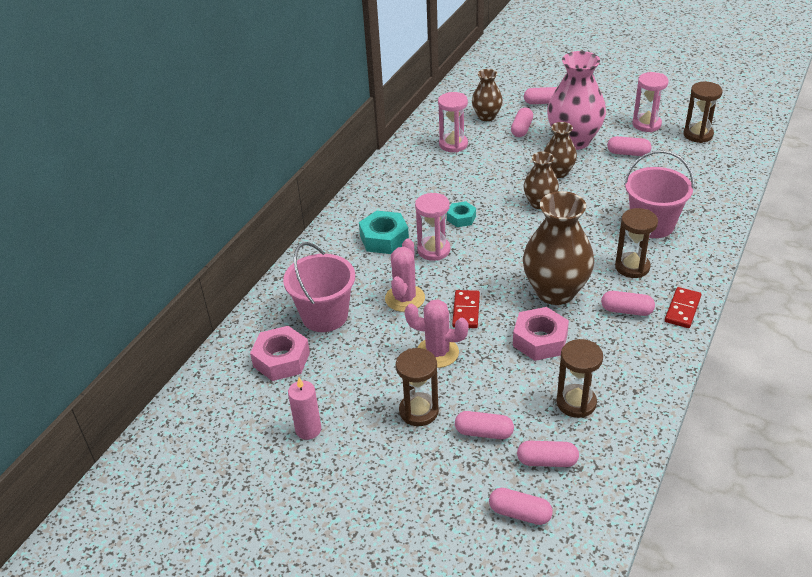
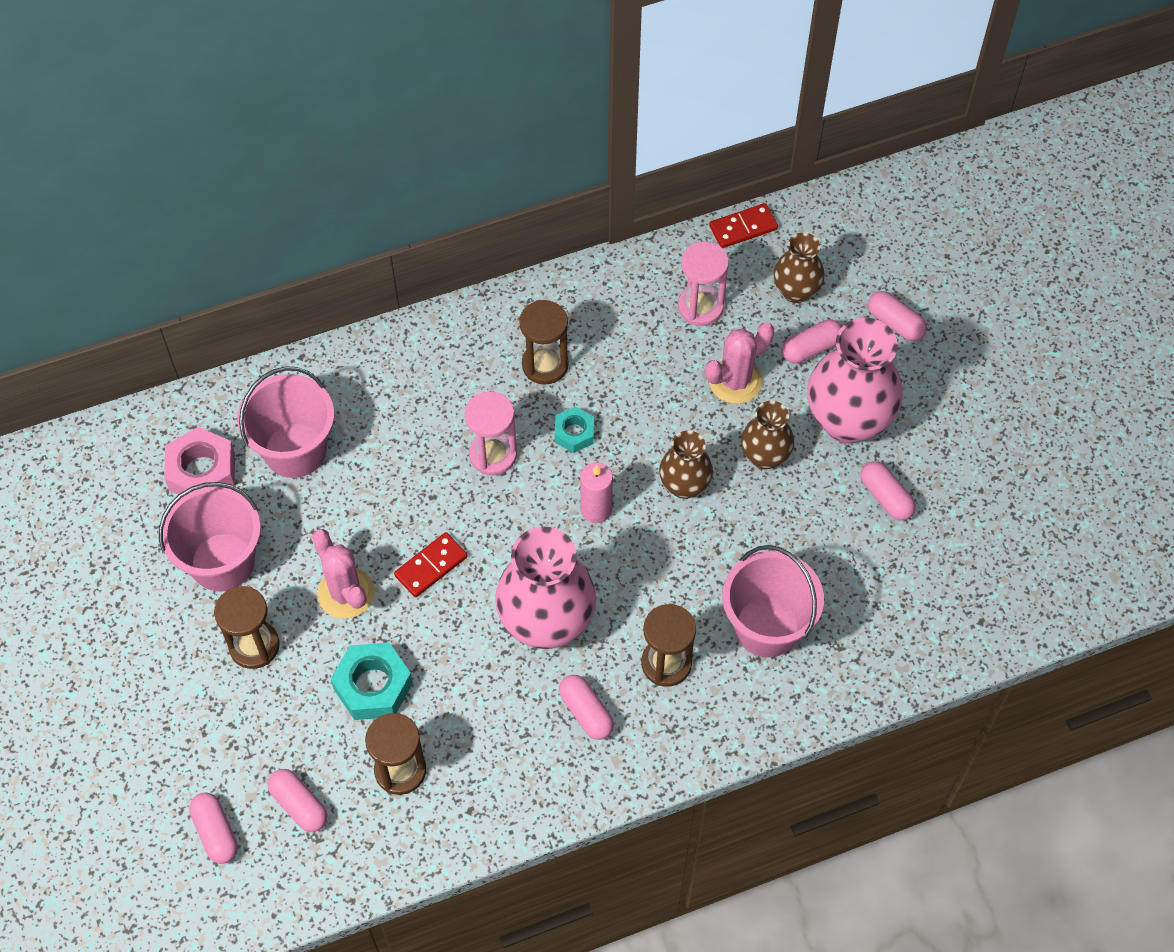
camera: 40 degrees right, 20 degrees up
pink candle [288,378,321,440] -> pink candle moved to [580,462,613,523]
turquoise nut [359,210,409,254] -> turquoise nut moved to [331,642,413,720]
pink cactus [385,238,425,312] -> pink cactus moved to [705,322,774,404]
pink capsule [455,411,514,439] -> none
pink nut [513,307,569,361] -> none
brown vase [523,191,594,305] -> pink vase [495,527,596,649]
pink hourglass [632,72,669,132] -> none
red domino [665,287,701,328] -> red domino moved to [709,203,778,248]
brown hourglass [683,82,723,143] -> brown hourglass moved to [519,300,569,385]
none -> pink bucket [159,482,261,591]

